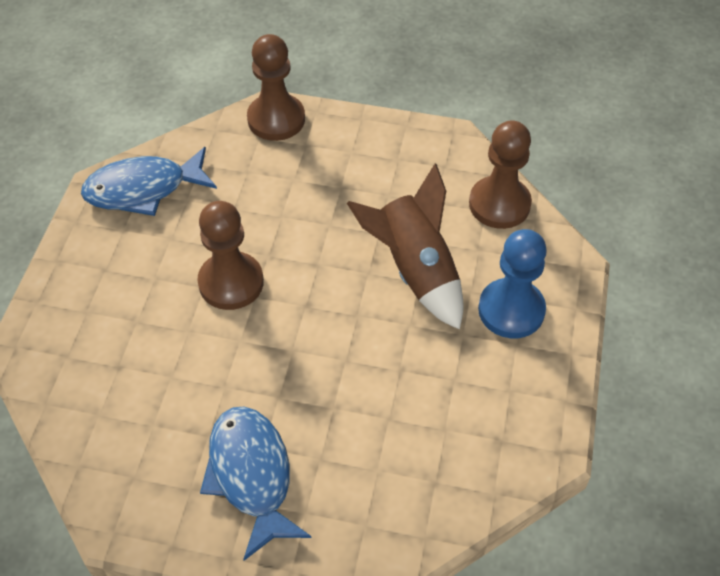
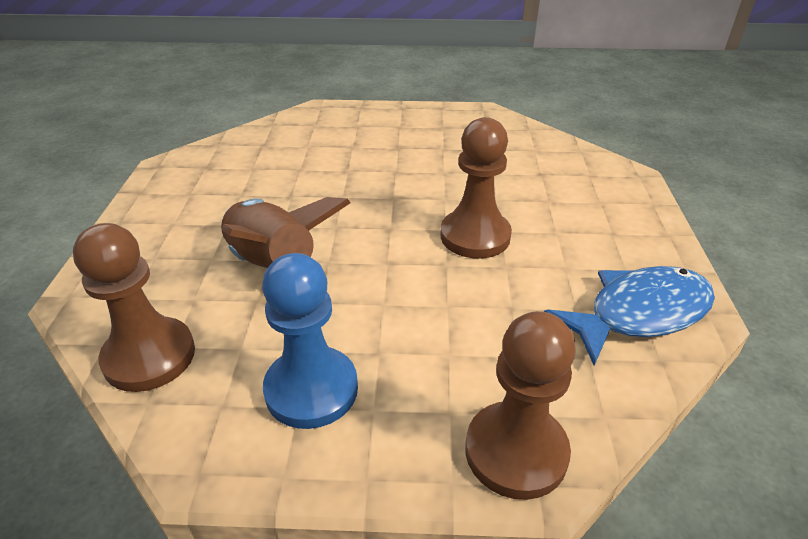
camera: 170 degrees right, 15 degrees down
blue fish [200,407,312,561] -> none
blue pawn [478,229,547,338] -> blue pawn moved to [262,253,358,429]

